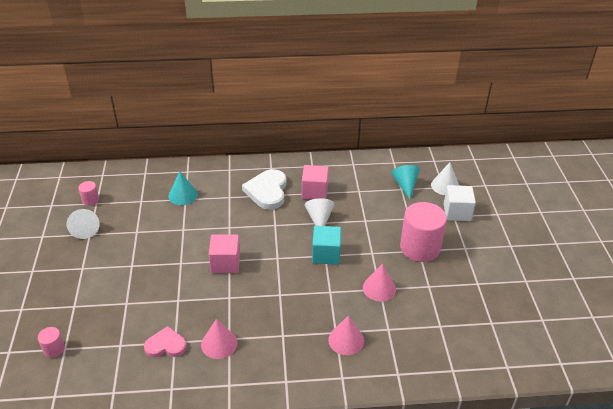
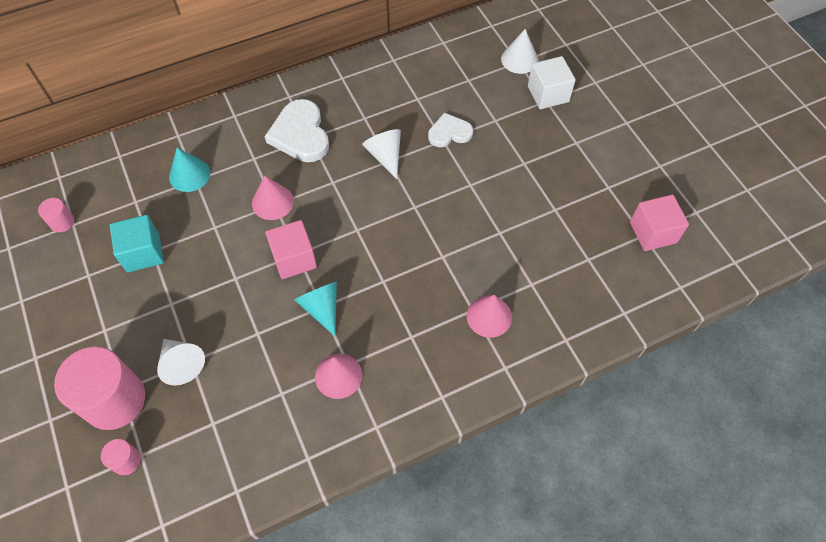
camera: 20 degrees left, 20 degrees up
white cone [67,209,100,239] -> white cone moved to [157,339,205,386]
pink heart [144,326,187,357] -> none
pink cube [302,165,329,199] -> pink cube moved to [630,194,689,251]
turquoise cube [312,226,341,265] -> turquoise cube moved to [110,215,164,273]
pink cone [363,264,396,301] -> pink cone moved to [252,176,294,220]
turquoise cone [391,165,420,199] -> turquoise cone moved to [294,282,337,336]
pink cylinder [400,202,447,262] -> pink cylinder moved to [54,347,145,430]
none -> white heart [428,113,473,147]

